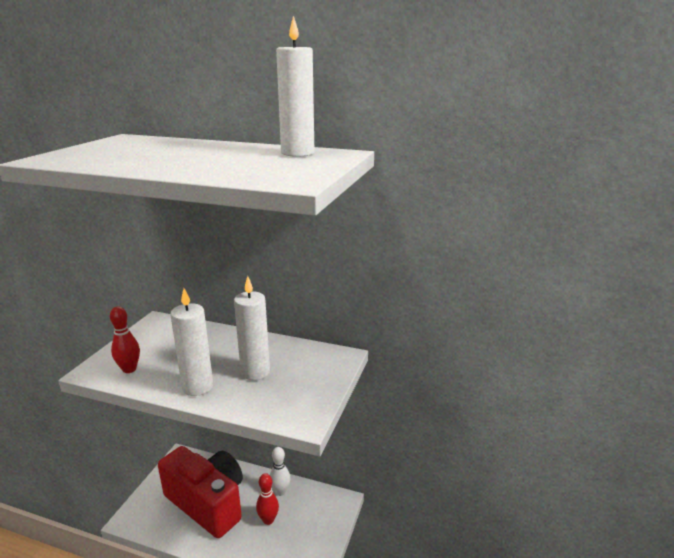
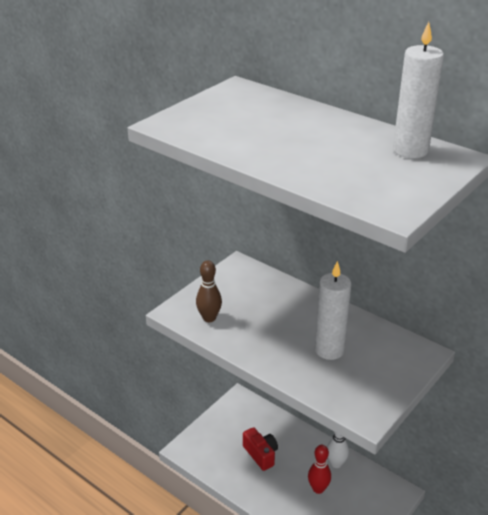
camera: 20 degrees right, 10 degrees up
red bowling pin [110,306,140,373] -> brown bowling pin [196,260,222,322]
red camera [158,446,243,538] -> red camera [243,427,278,471], size x0.44
white candle [170,288,213,396] -> none

